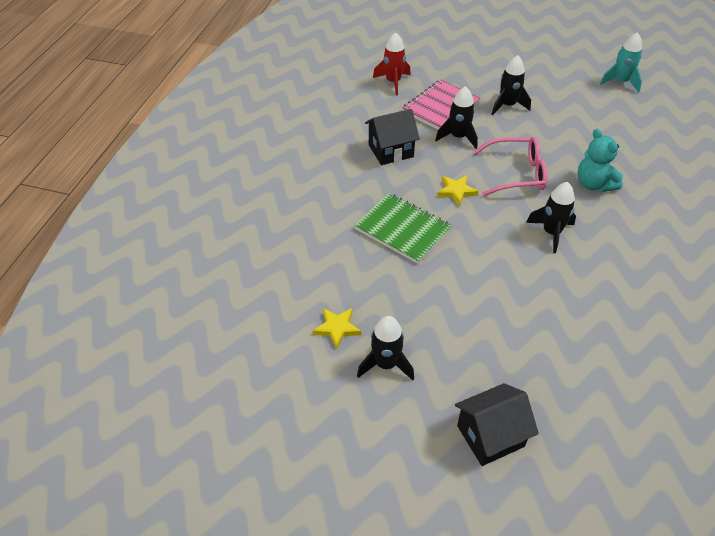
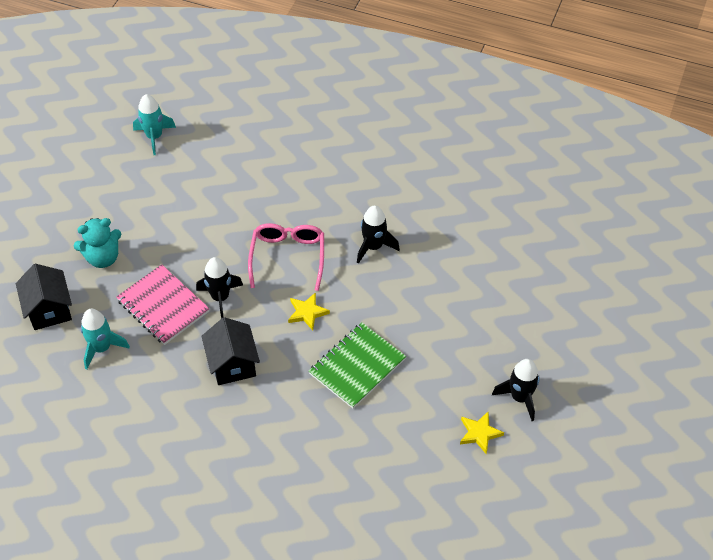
camera: 85 degrees left, 5 degrees up
red rocket [373,32,411,95] -> turquoise rocket [81,309,130,370]
black house [455,383,539,466] -> black house moved to [16,264,72,330]
black rocket [492,55,531,115] -> none
turquoise teddy bear [577,129,623,192] -> turquoise teddy bear moved to [74,218,121,268]

